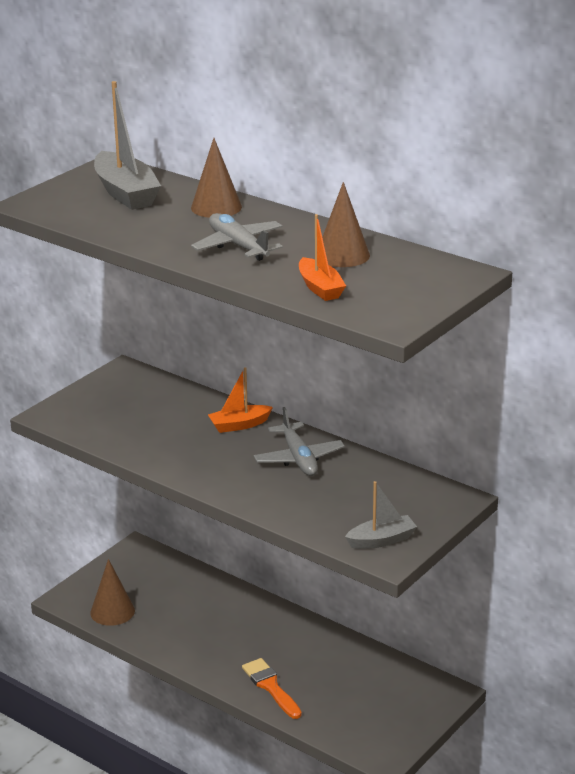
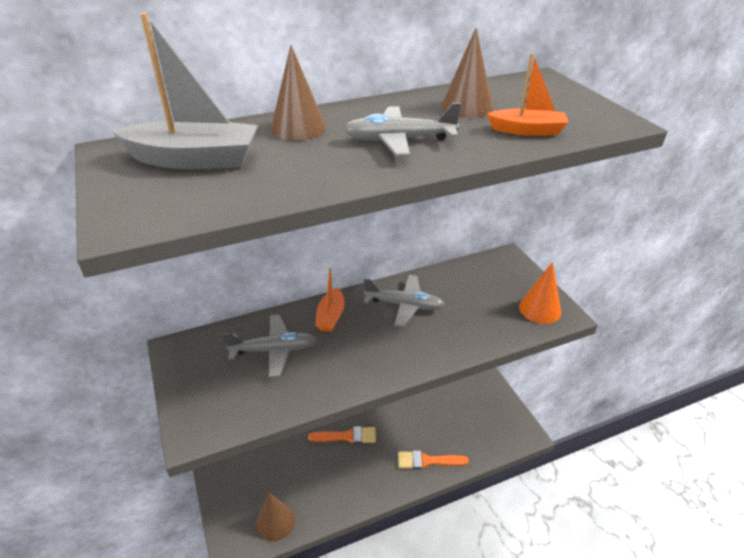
camera: 60 degrees left, 10 degrees up
grey boat [345,481,417,549] -> orange cone [519,262,561,324]
none -> grey plane [223,315,317,377]
none -> orange brush [308,426,376,444]

